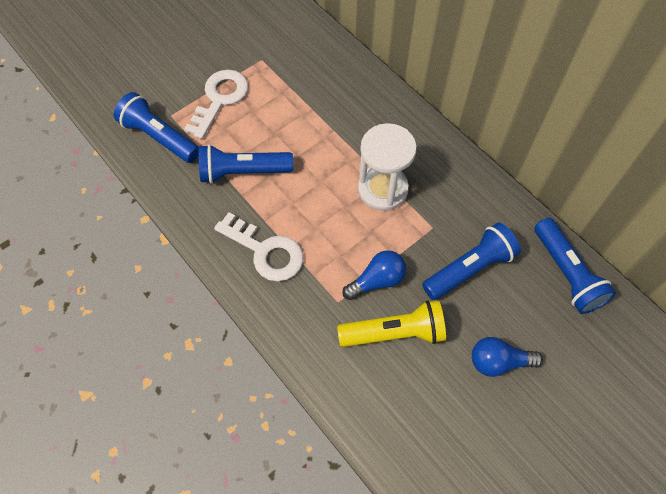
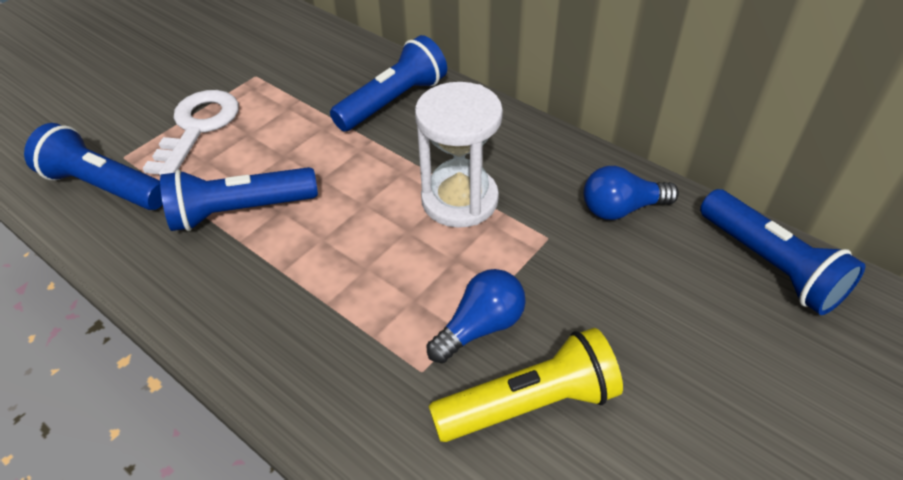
camera: 10 degrees left, 15 degrees down
white key [214,212,303,281] -> none
blue flashlight [422,223,521,300] -> blue flashlight moved to [330,35,447,131]
blue light bulb [472,337,543,377] -> blue light bulb moved to [583,166,679,220]

